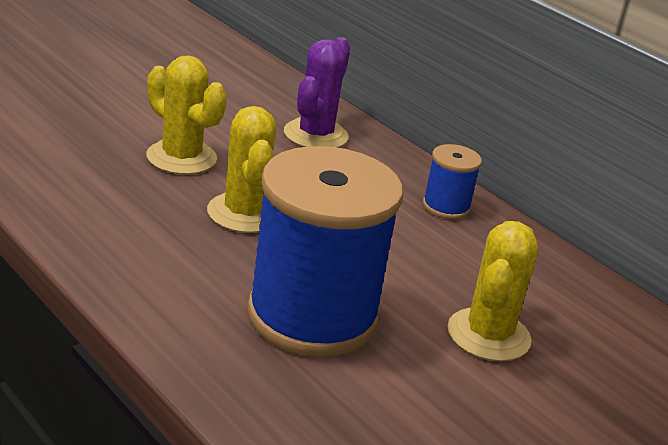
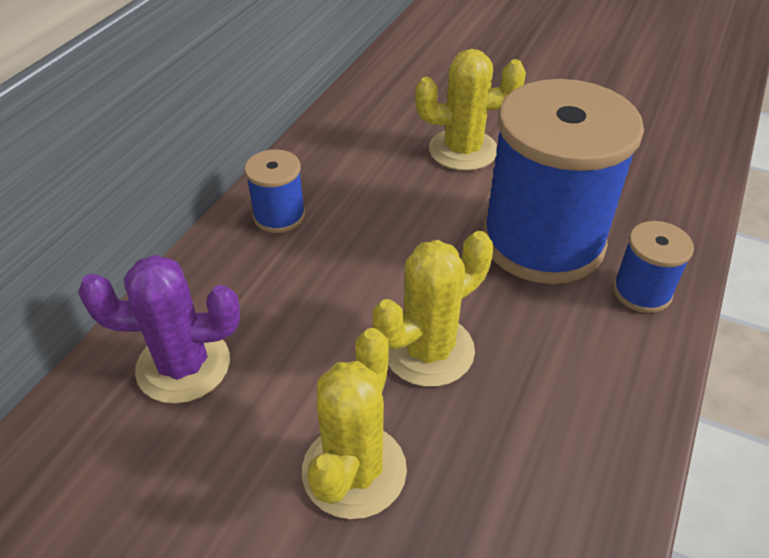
camera: 110 degrees left, 15 degrees up
none -> blue spool [613,221,694,313]

